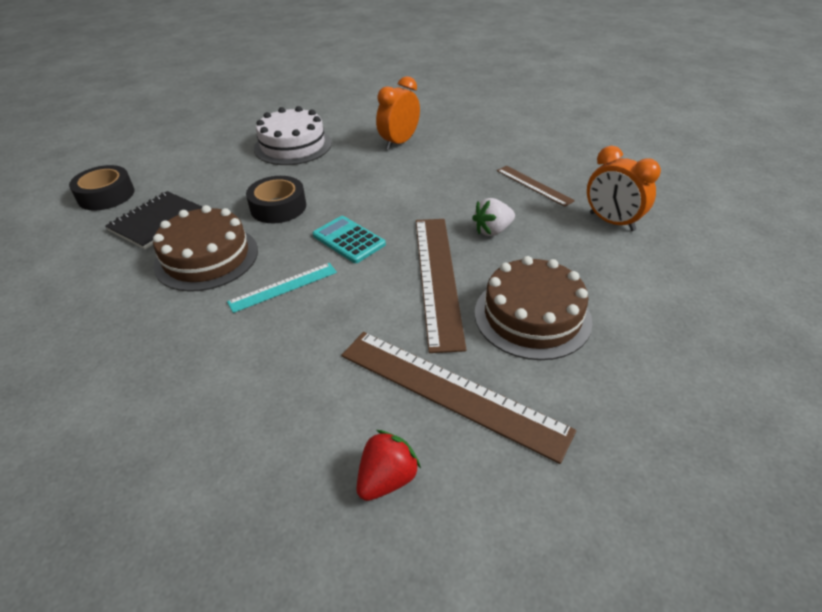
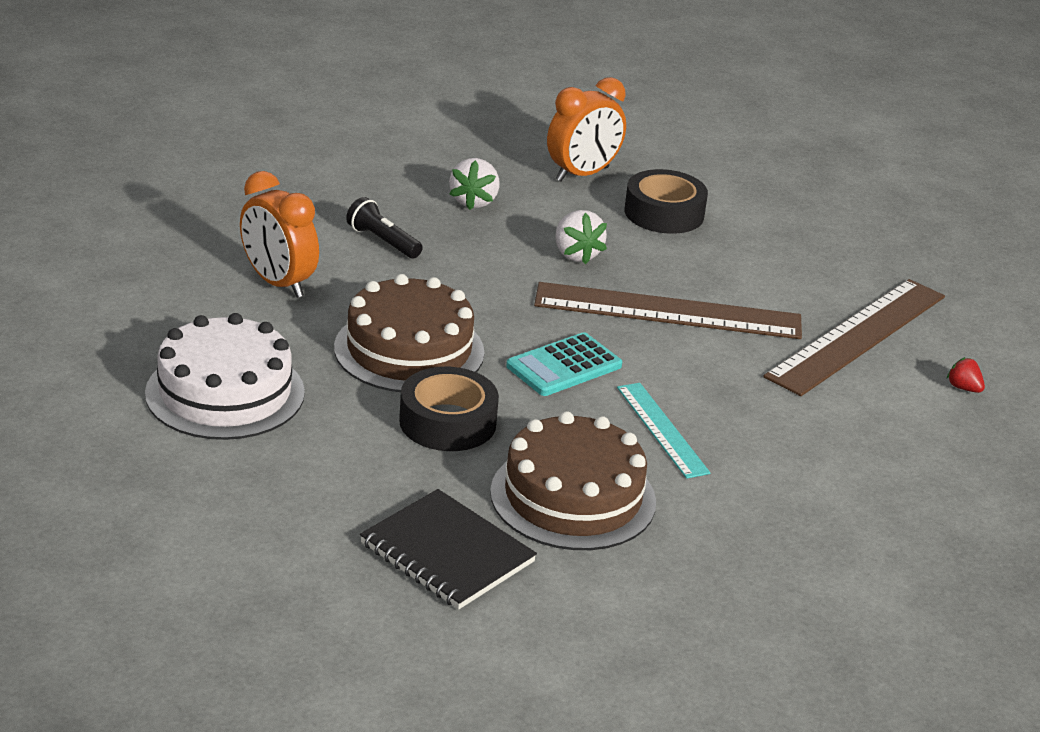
camera: 85 degrees left, 10 degrees down
black tape [69,165,135,211] -> black tape moved to [625,169,708,234]
red strawberry [356,430,421,501] -> red strawberry [947,357,985,393], size x0.58
brown cake [475,256,592,360] -> brown cake moved to [334,274,485,392]
brown ruler [497,166,575,207] -> white strawberry [449,158,500,210]
none -> black flashlight [346,197,423,258]

